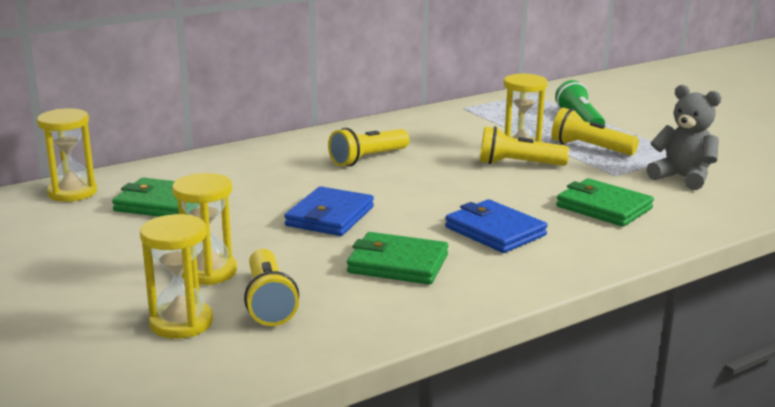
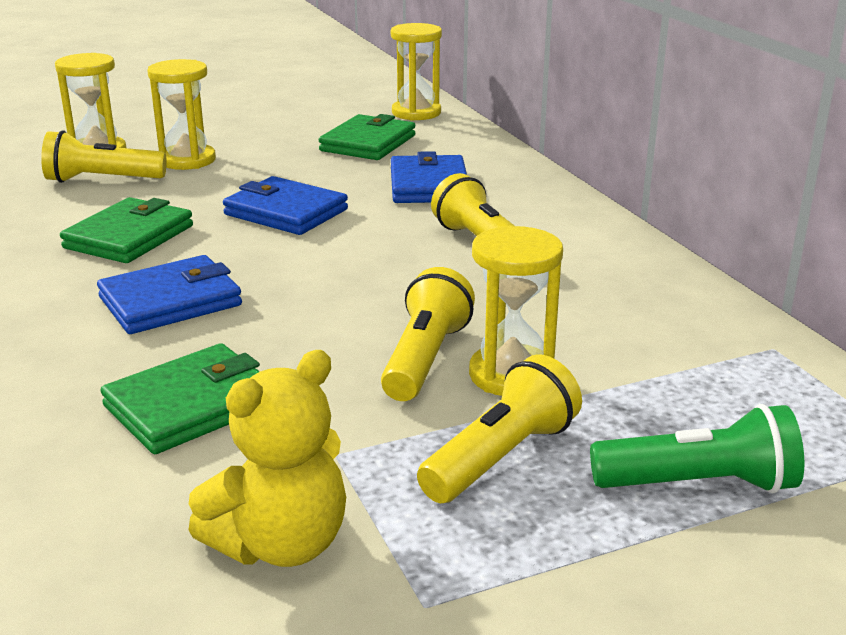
camera: 100 degrees right, 5 degrees up
grey teddy bear [646,85,722,190] -> yellow teddy bear [189,350,346,567]
none -> blue wallet [391,151,467,203]

